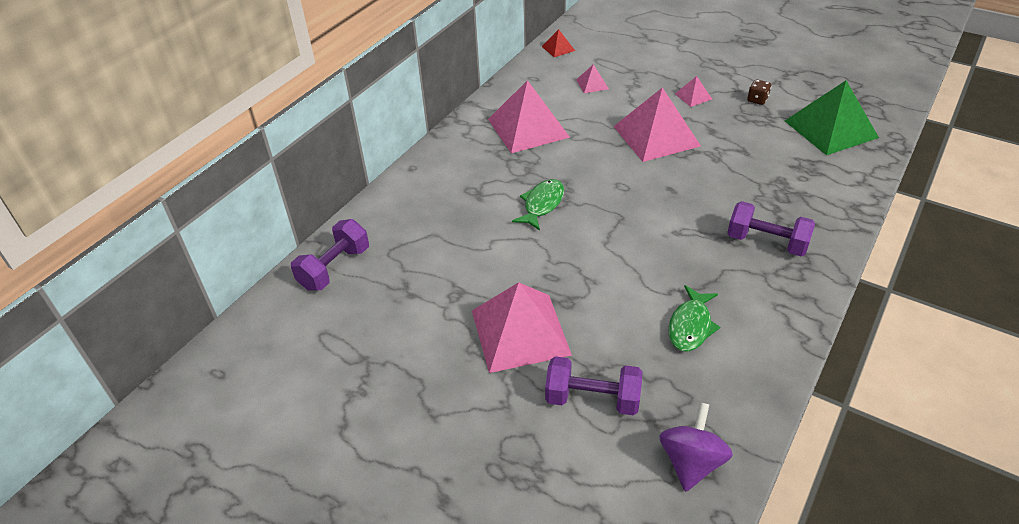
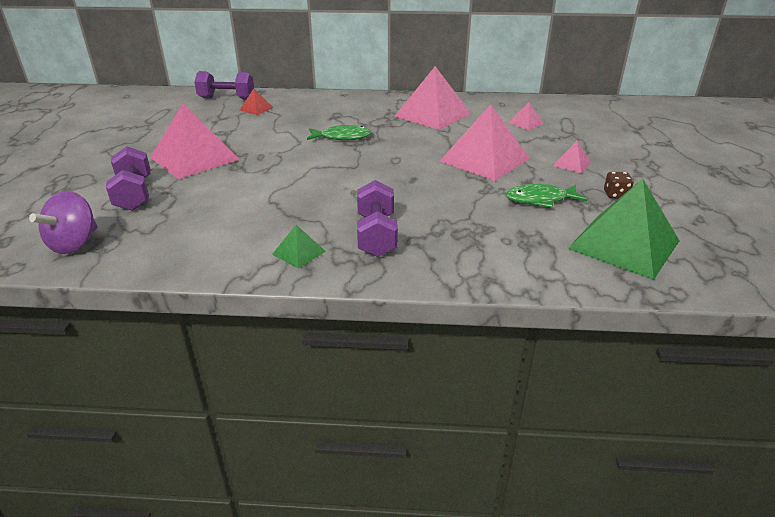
camera: 60 degrees right, 10 degrees down
red pyramid [542,29,575,57] -> red pyramid moved to [240,89,273,115]
purple spinning top [659,402,733,492] -> purple spinning top turned 120 degrees clockwise [29,191,97,254]
green fish [668,285,720,352] -> green fish moved to [506,184,587,208]
none -> green pyramid [272,225,326,269]

